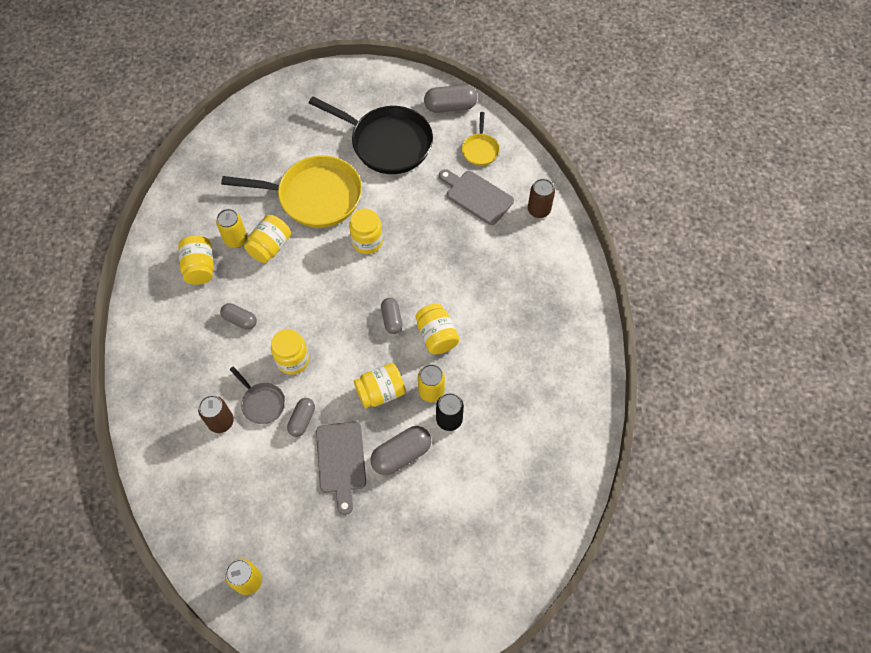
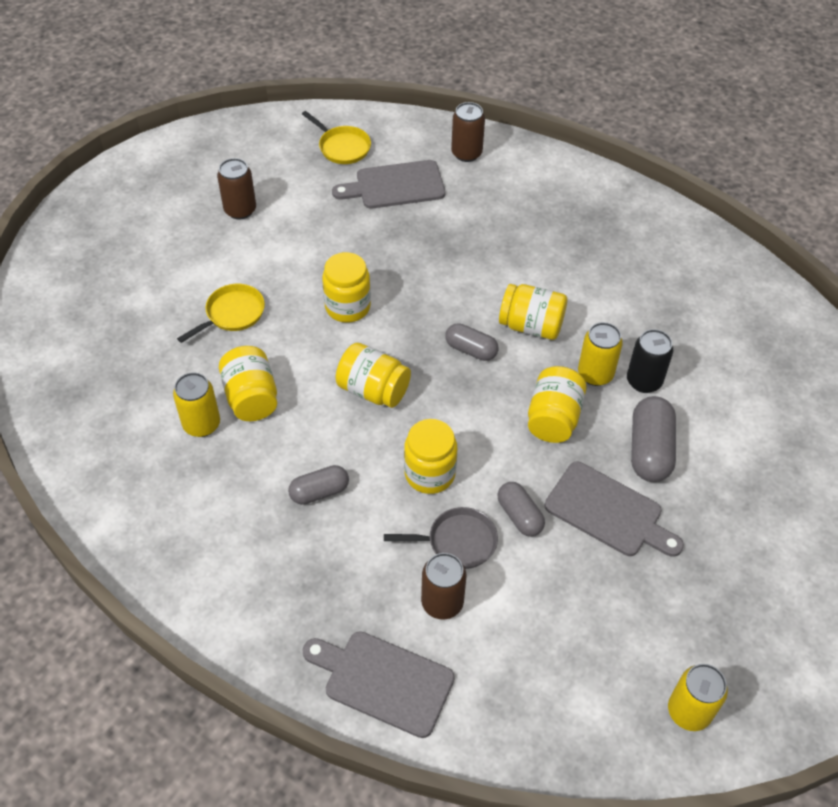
camera: 50 degrees left, 10 degrees down
yellow jar [178,235,214,285] -> yellow jar moved to [335,343,411,408]
yellow pan [221,155,362,228] -> yellow pan [177,284,265,343], size x0.47
black pan [309,96,433,174] -> brown can [217,158,256,219]
grey capsule [424,85,478,113] -> none
none -> grey cutting board [302,631,455,738]

